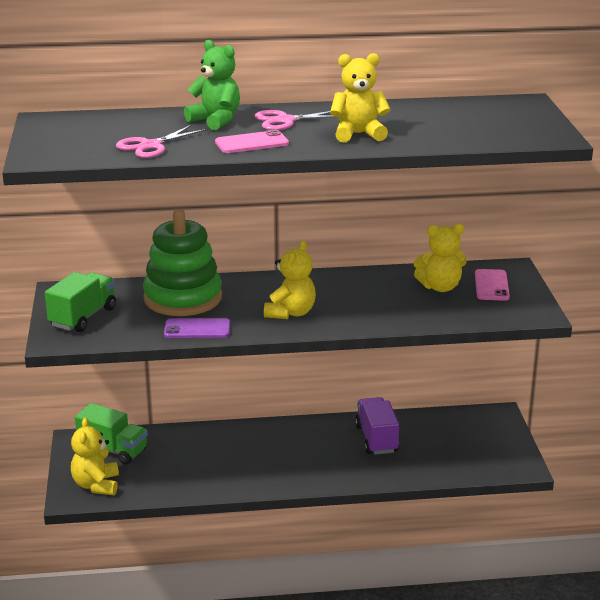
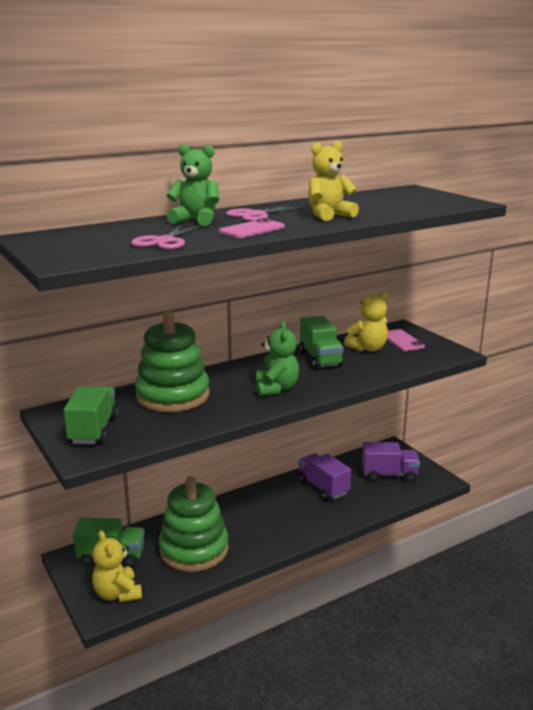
camera: 25 degrees left, 5 degrees down
purple phone [164,318,231,338] -> none
yellow teddy bear [264,241,316,319] -> green teddy bear [256,321,299,396]
none -> green stacking toy [159,476,228,572]
none -> green truck [299,316,344,370]
none -> purple truck [362,442,420,482]

